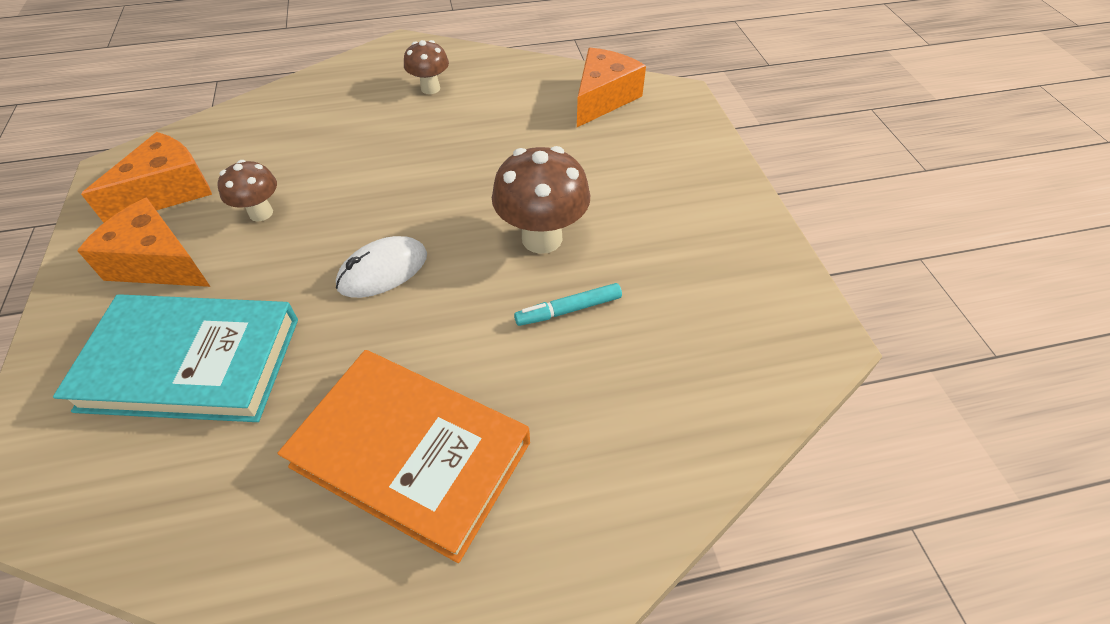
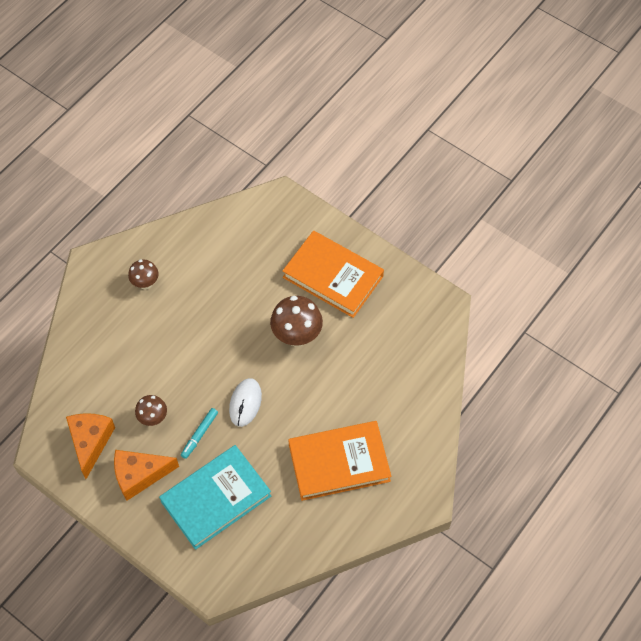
camera: 40 degrees left, 10 degrees up
turquoise marker [514,283,622,326] -> turquoise marker moved to [181,408,218,459]
orange cheese [577,48,646,127] -> none
none -> orange book [283,231,384,318]

